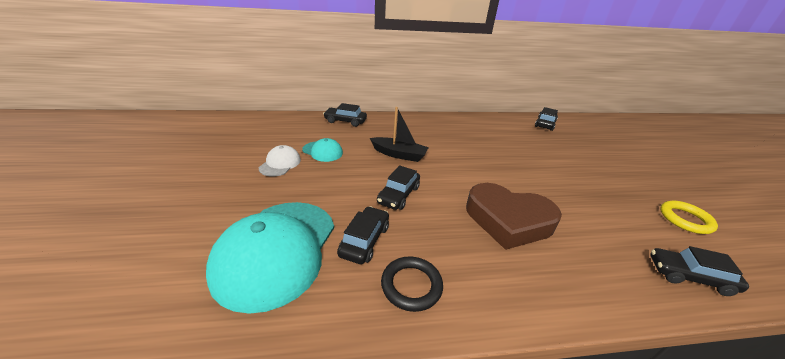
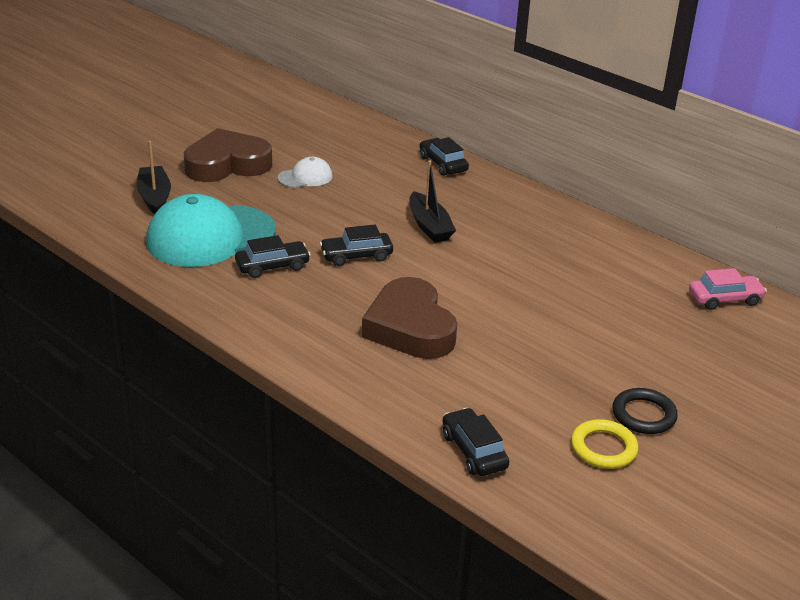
camera: 50 degrees right, 0 degrees up
turquoise cap [302,138,343,162] -> none
black ring [381,257,443,312] -> black ring moved to [612,388,678,434]
black car [535,107,558,131] -> pink car [689,268,767,310]
none -> black boat [136,141,171,214]
none -> brown heart [184,128,272,182]

